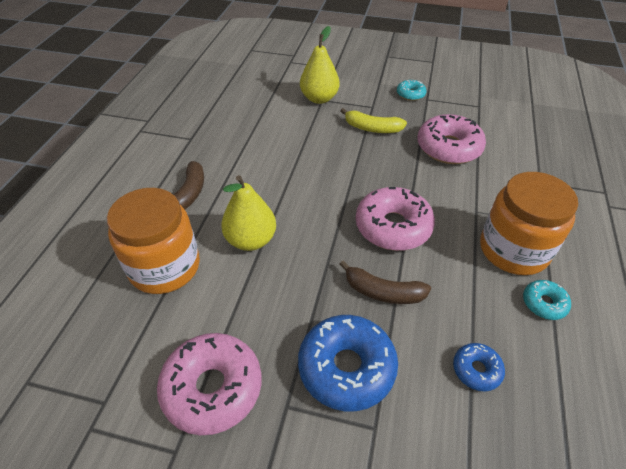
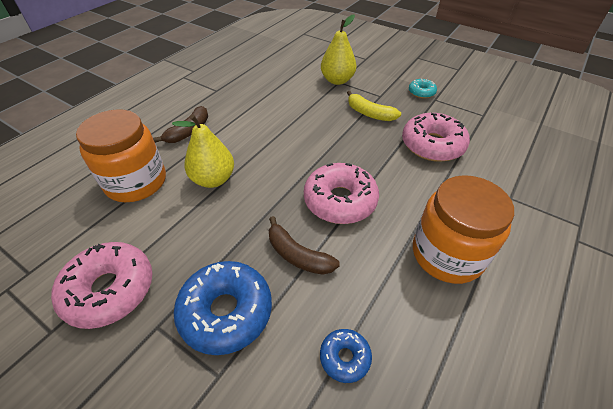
camera: 20 degrees right, 0 degrees up
turquoise donut [523,280,571,320] -> none

